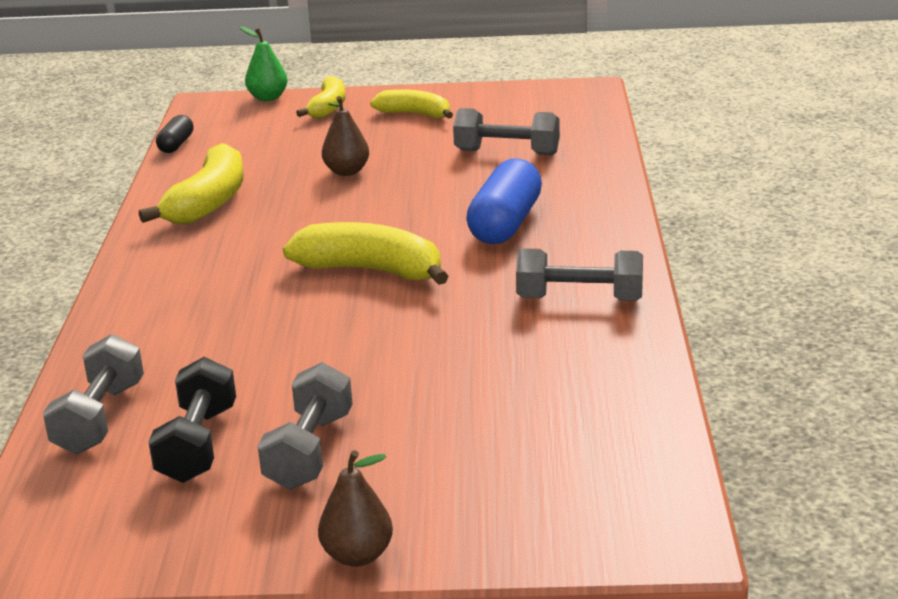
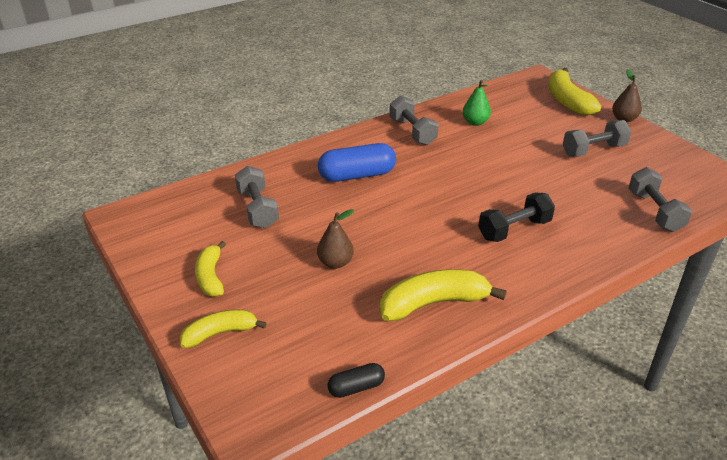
camera: 125 degrees left, 10 degrees up
grey dumbbell [43,334,144,455] -> grey dumbbell turned 75 degrees counterclockwise [628,167,692,232]
black dumbbell [148,357,236,483] -> black dumbbell moved to [478,193,555,242]
green pear [240,26,288,101] -> green pear moved to [463,80,491,126]
yellow banana [283,222,449,285] -> yellow banana moved to [549,67,601,115]

